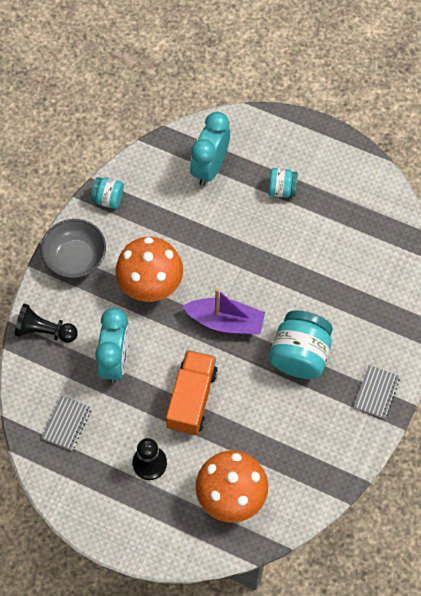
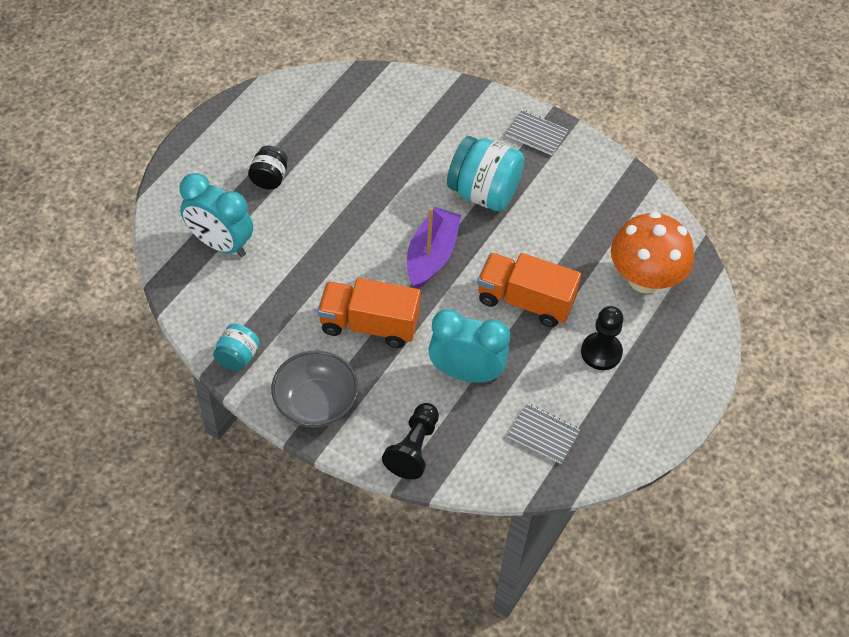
camera: 85 degrees left, 10 degrees down
orange mushroom [116,237,183,302] -> orange truck [318,278,421,348]
turquoise jar [269,168,298,198] -> black jar [248,145,288,189]

